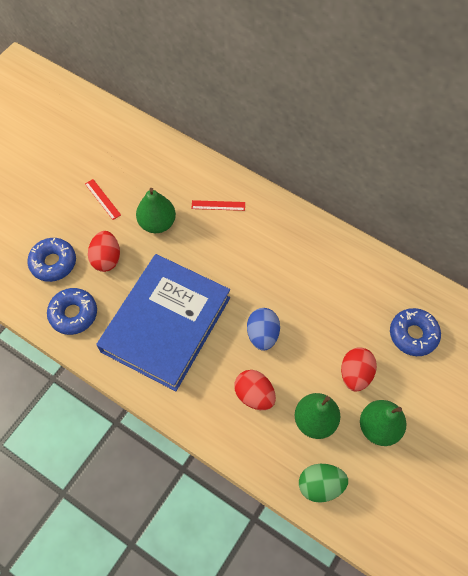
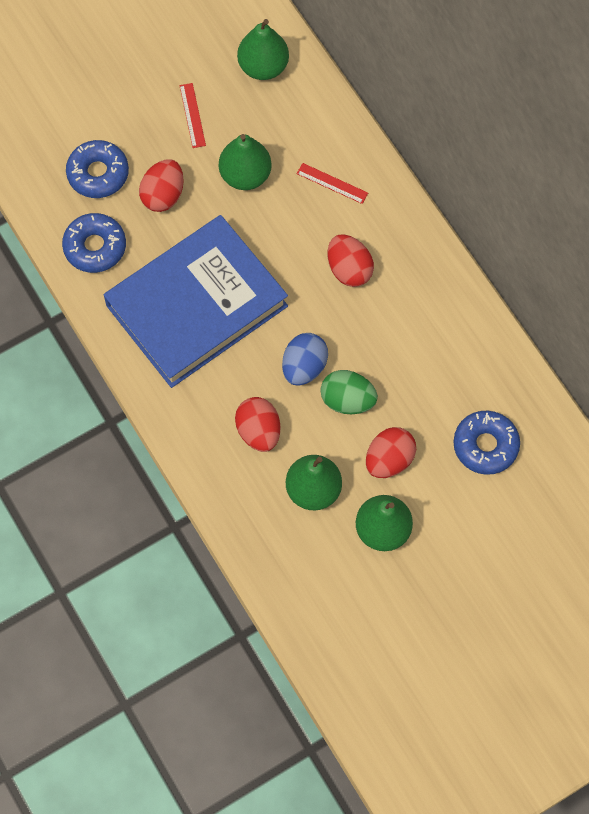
camera: 25 degrees right, 5 degrees up
green egg [299,464,348,503] -> green egg moved to [320,370,378,414]
none -> green pear [237,19,289,80]
none -> red egg [328,234,374,287]

